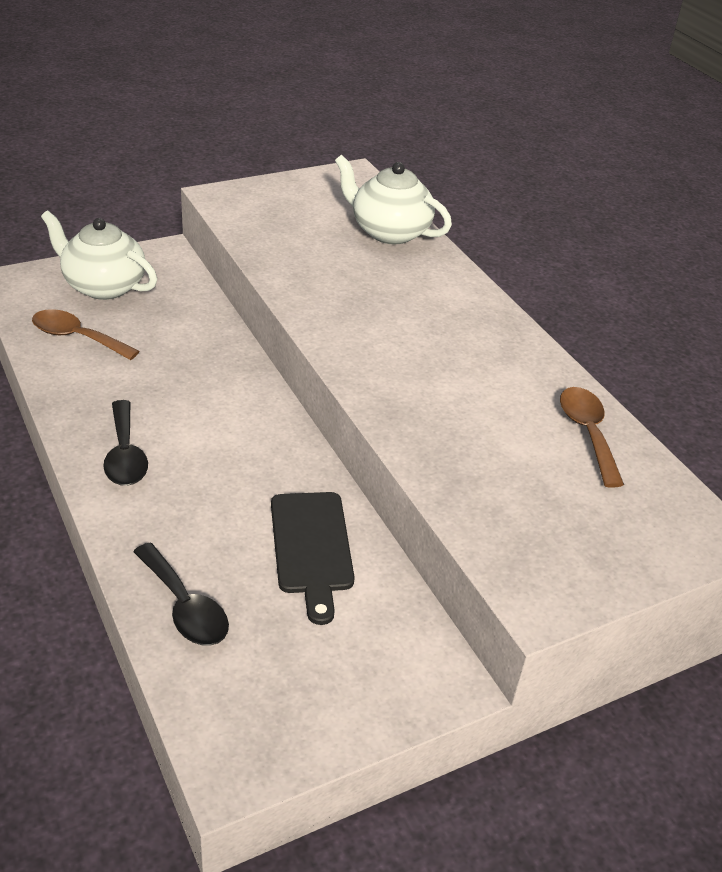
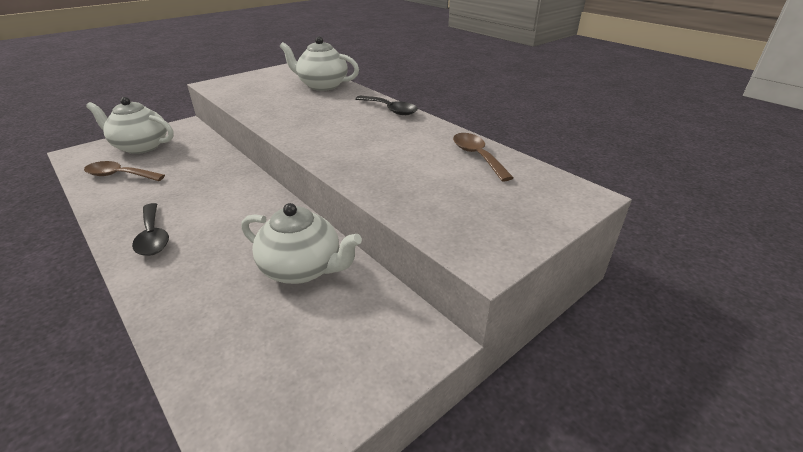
camera: 10 degrees left, 5 degrees down
black spoon [133,543,229,646] -> black spoon moved to [355,96,418,115]
black cutting board [271,492,355,625] -> white teapot [241,203,362,284]

